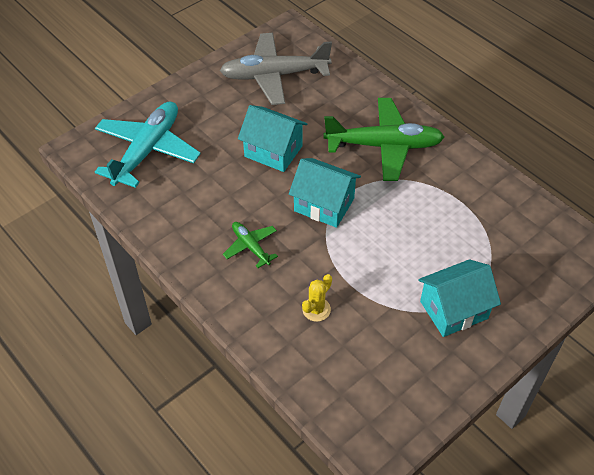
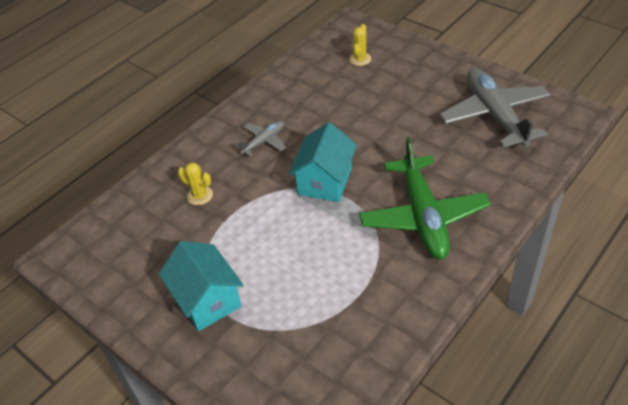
camera: 85 degrees right, 5 degrees down
turquoise plane [95,101,201,188] -> yellow cactus [349,24,371,66]
green plane [223,222,278,268] -> grey plane [235,121,286,156]
turquoise house [238,105,307,172] -> none

